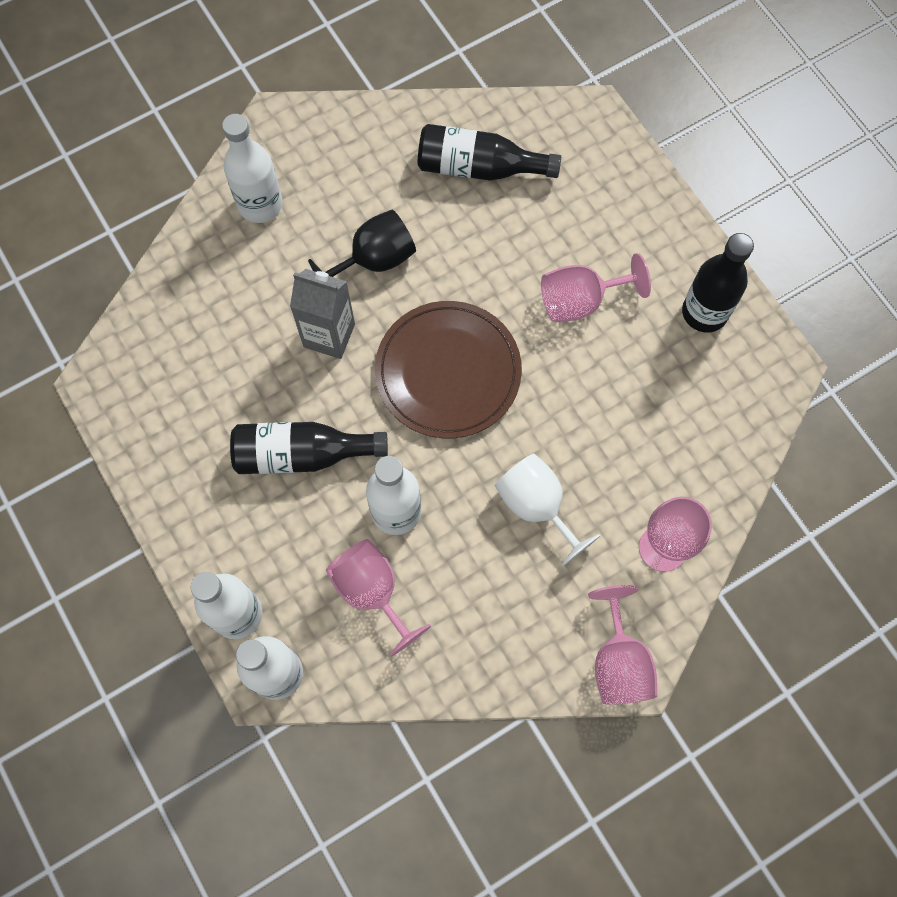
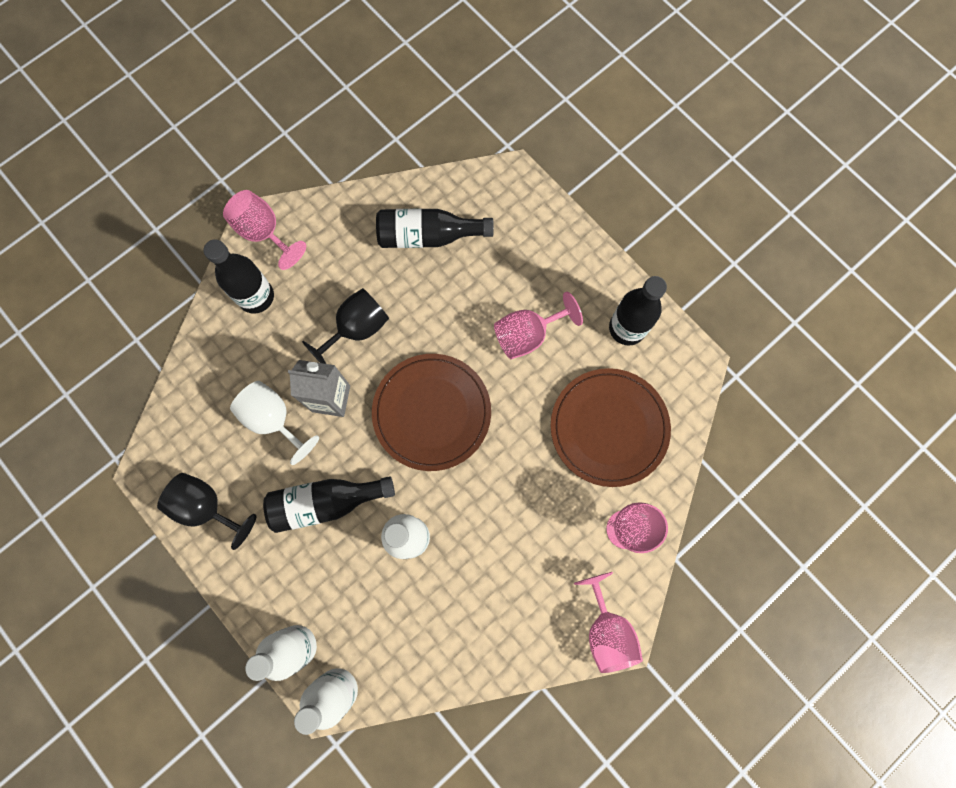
camera: 10 degrees left, 5 degrees up
white bottle [222,114,283,223] -> black bottle [204,239,274,314]
pink goblet [326,539,431,657] -> pink goblet moved to [223,190,306,270]
white goblet [495,453,600,566] -> white goblet moved to [230,381,319,465]
none -> black goblet [157,473,256,550]
none -> brown plate [551,368,671,487]

